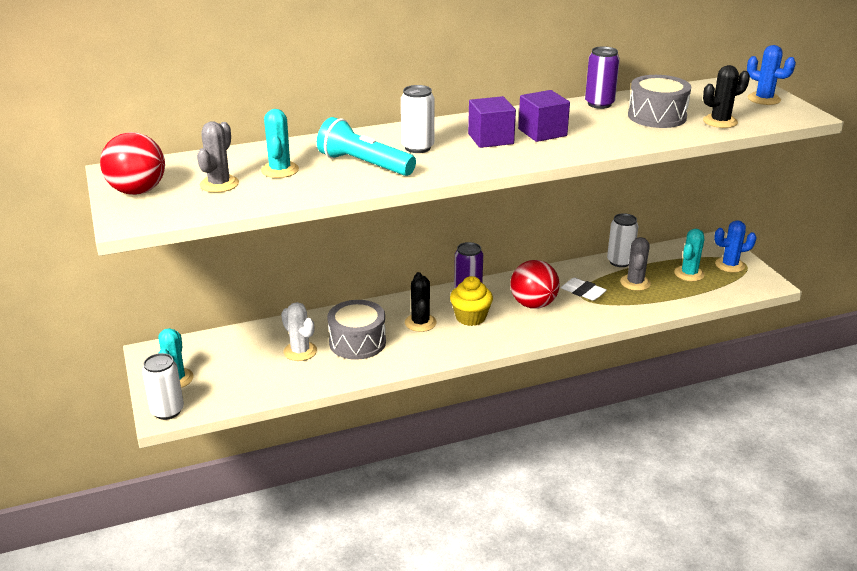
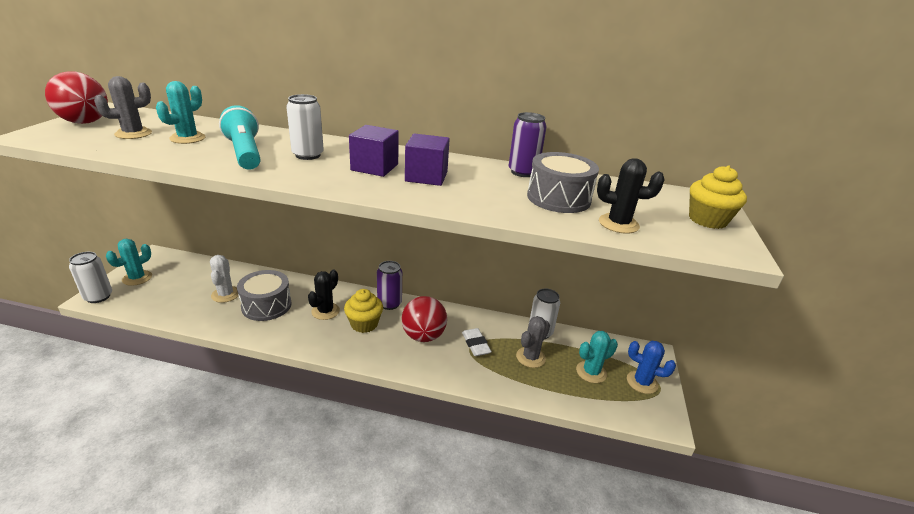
camera: 30 degrees right, 0 degrees up
blue cactus [747,45,796,105] -> yellow cupcake [689,165,747,229]

